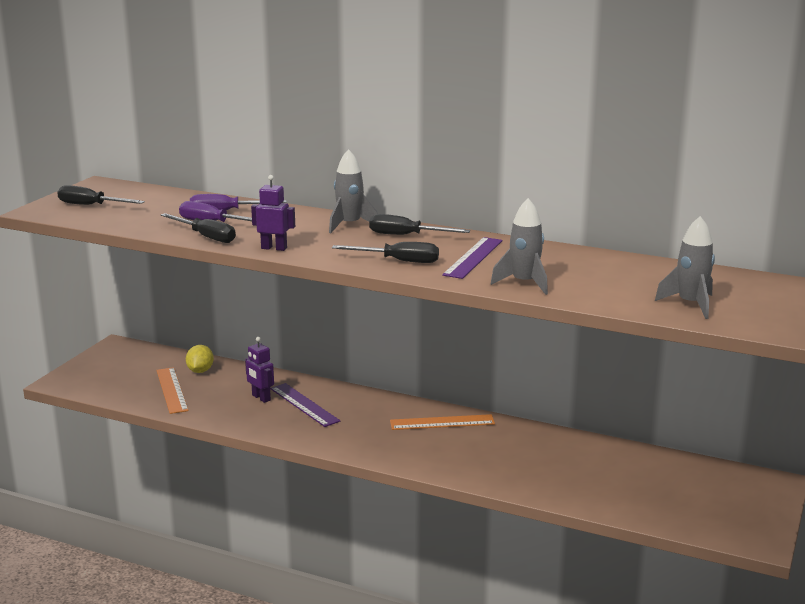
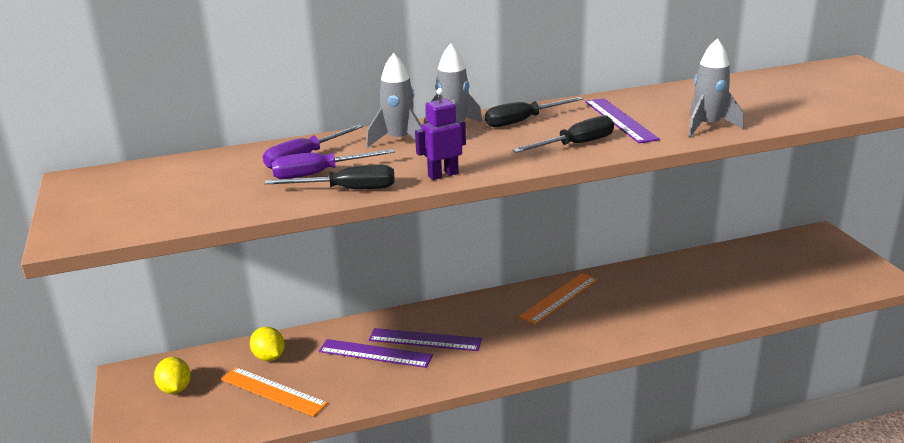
camera: 40 degrees left, 5 degrees up
black screwdriver [57,185,145,205] -> none
purple robot [245,337,274,403] -> purple ruler [319,339,433,368]
grey rocket [655,216,715,319] -> grey rocket moved to [366,53,421,148]
none -> yellow lemon [154,357,191,394]

